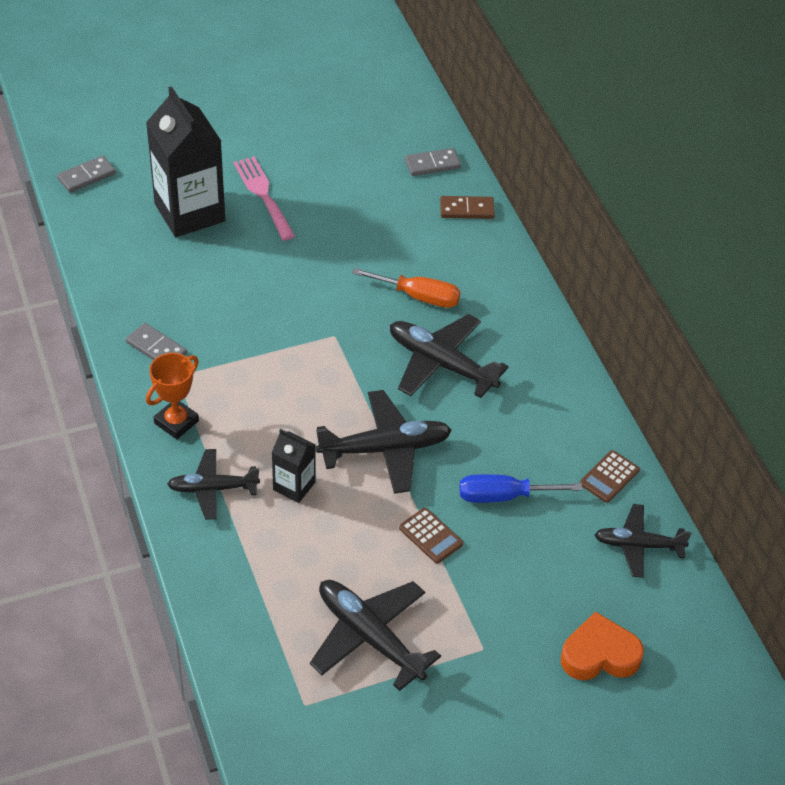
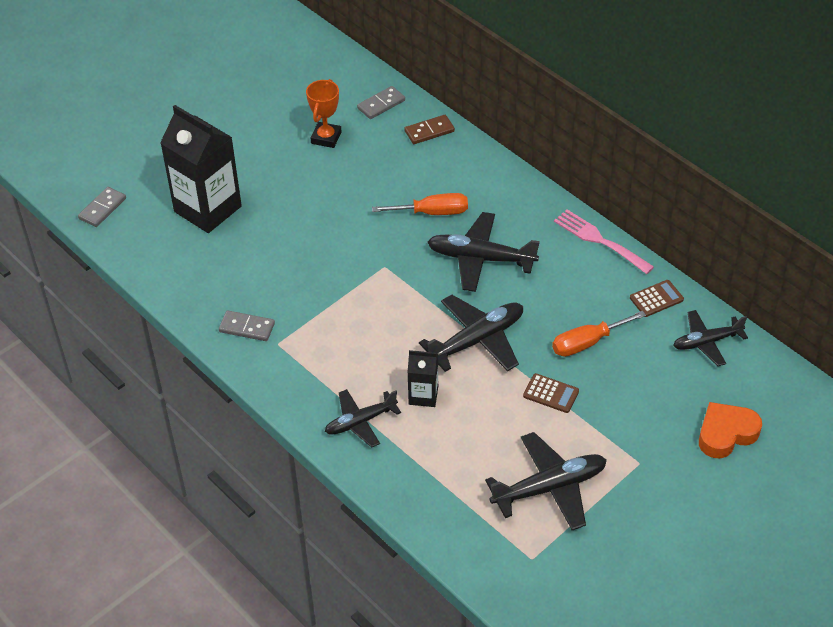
camera: 20 degrees left, 0 degrees up
orange trophy [146,353,199,439] -> orange trophy moved to [306,79,342,148]
pink fork [234,157,295,241] -> pink fork moved to [554,210,654,274]
black plane [310,580,441,691] -> black plane turned 135 degrees clockwise [485,432,607,530]
blue screwdriver [459,474,582,503] -> orange screwdriver [552,311,646,357]
brown calculator [580,450,640,503] -> brown calculator turned 135 degrees counterclockwise [630,280,684,317]

